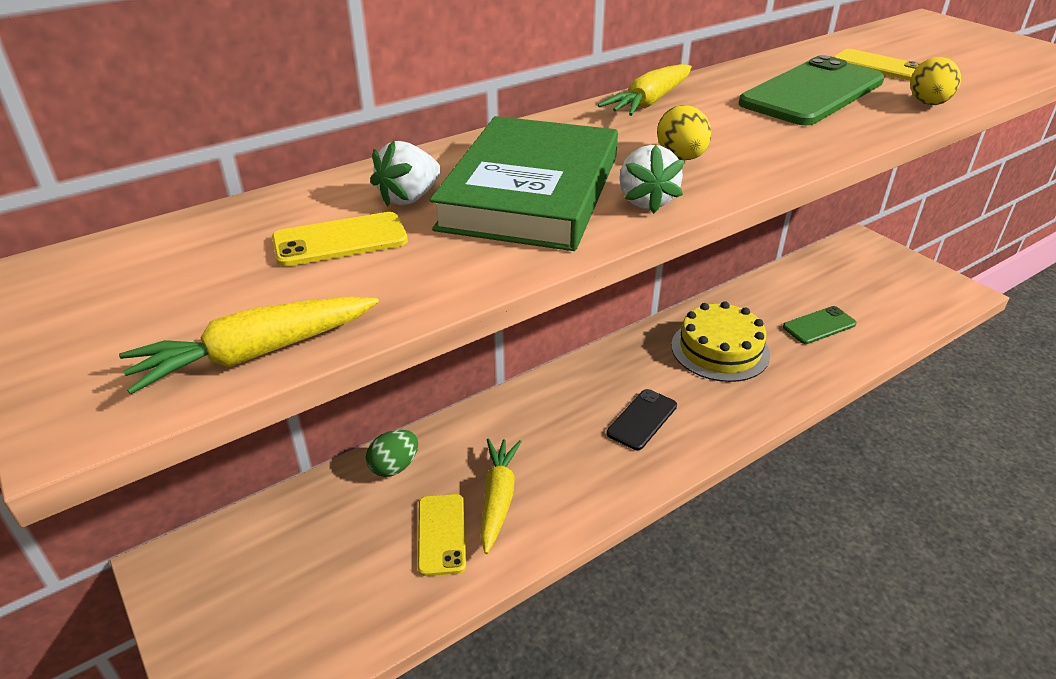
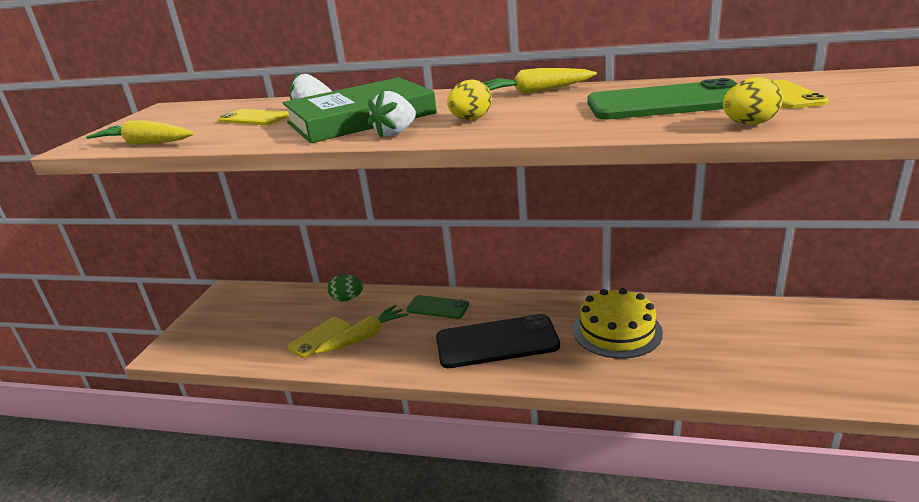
camera: 50 degrees right, 10 degrees down
black phone [607,389,677,450] -> black phone [436,314,560,368], size x1.80
green phone [783,306,857,344] -> green phone moved to [407,295,469,319]

